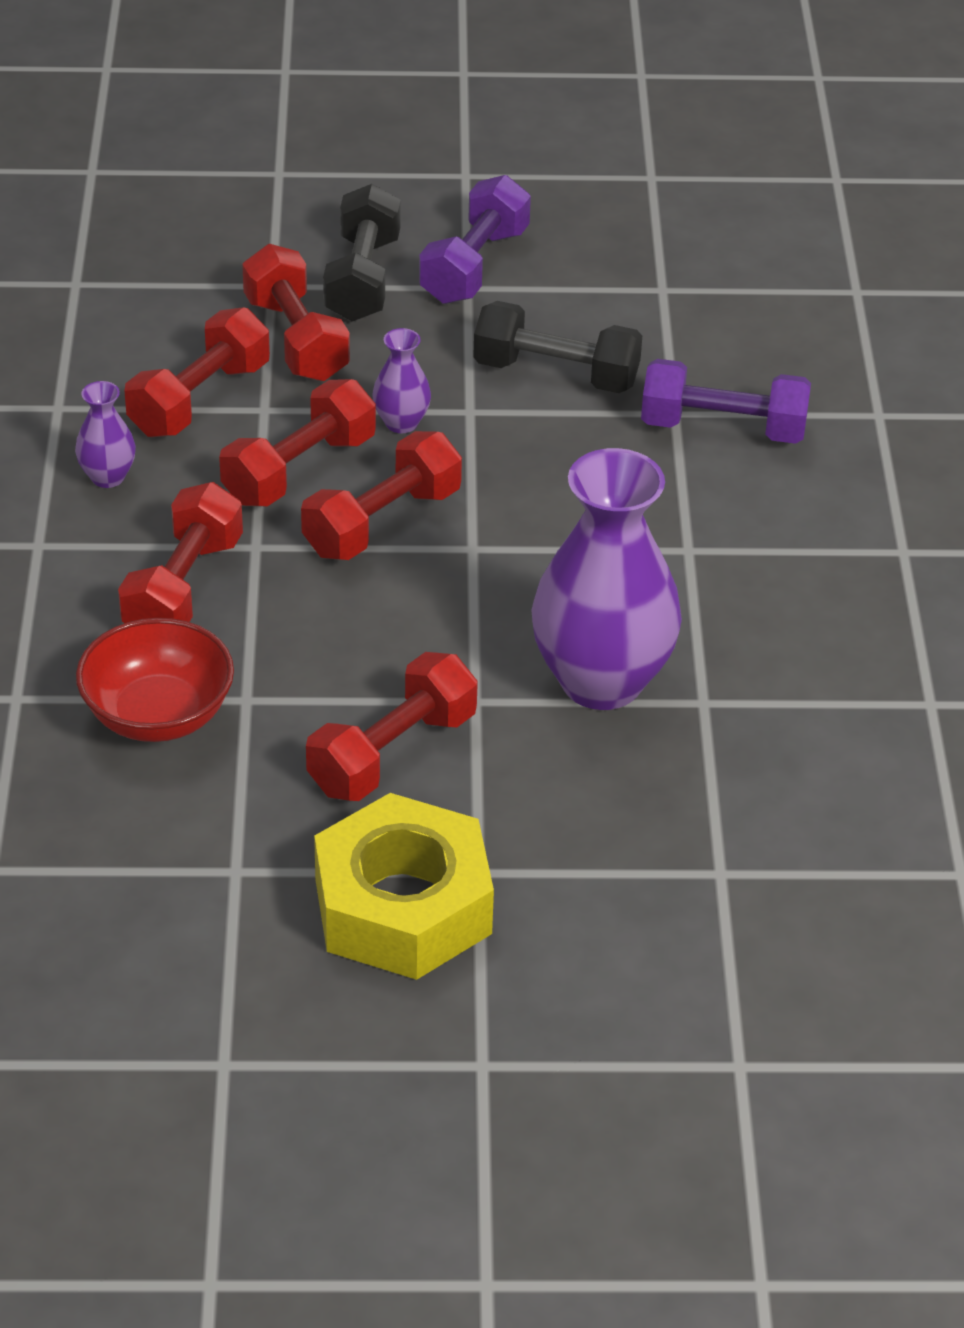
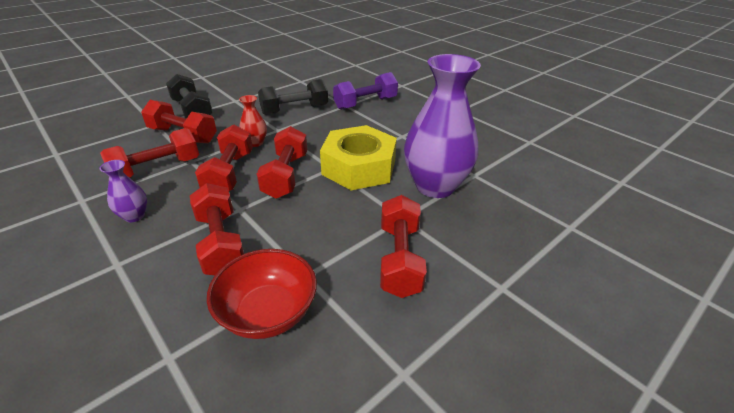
camera: 40 degrees left, 5 degrees down
red dumbbell [125,307,270,437] -> red dumbbell turned 60 degrees clockwise [100,128,199,178]
yellow nut [314,793,494,980] -> yellow nut moved to [320,125,397,190]
purple vase [372,328,431,433] -> red vase [239,95,267,147]
purple dumbbell [419,175,531,304] -> none

